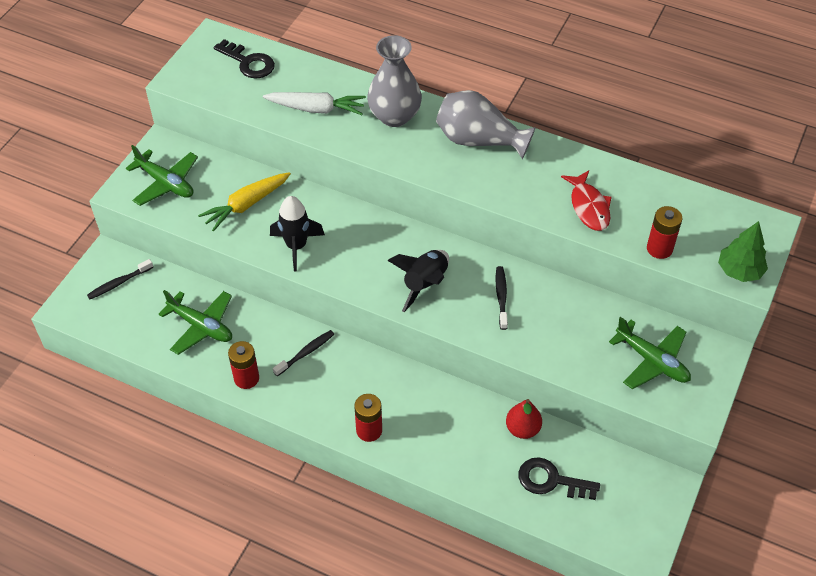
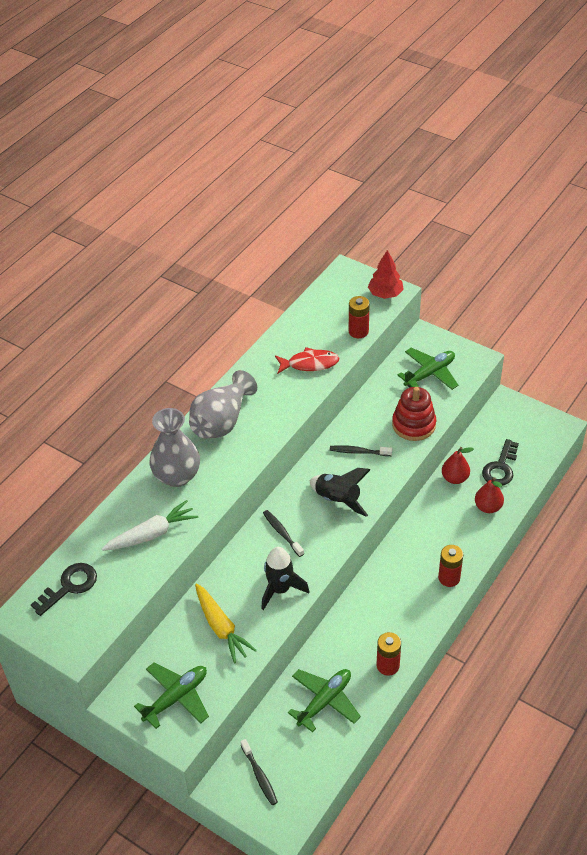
camera: 80 degrees left, 5 degrees down
white carrot [263,92,366,115] -> white carrot turned 45 degrees clockwise [102,500,198,551]
black toothbrush [273,330,334,376] -> black toothbrush moved to [263,510,304,557]
green tree [718,221,768,282] -> red tree [368,250,404,299]
none -> red stacking toy [392,387,436,441]
none -> red pear [475,477,504,513]

